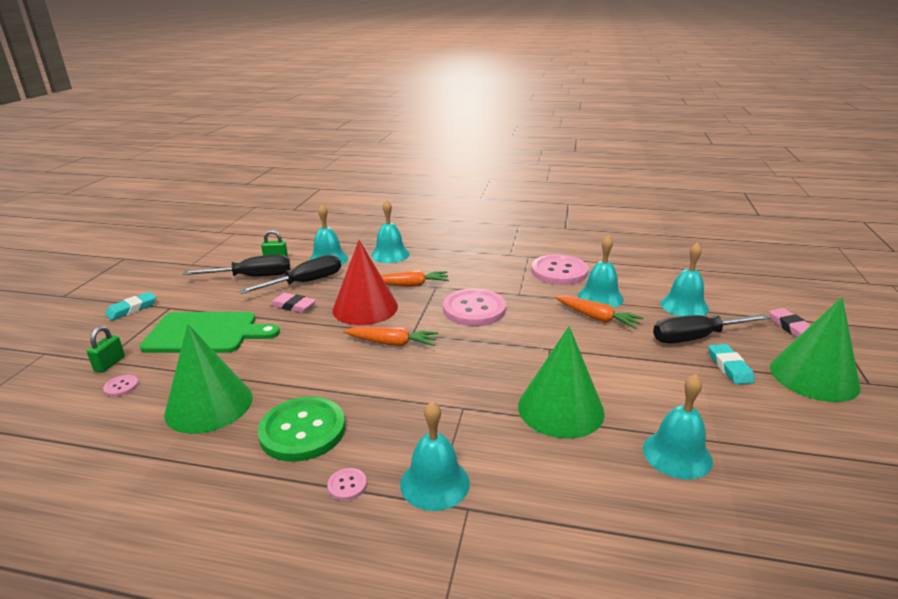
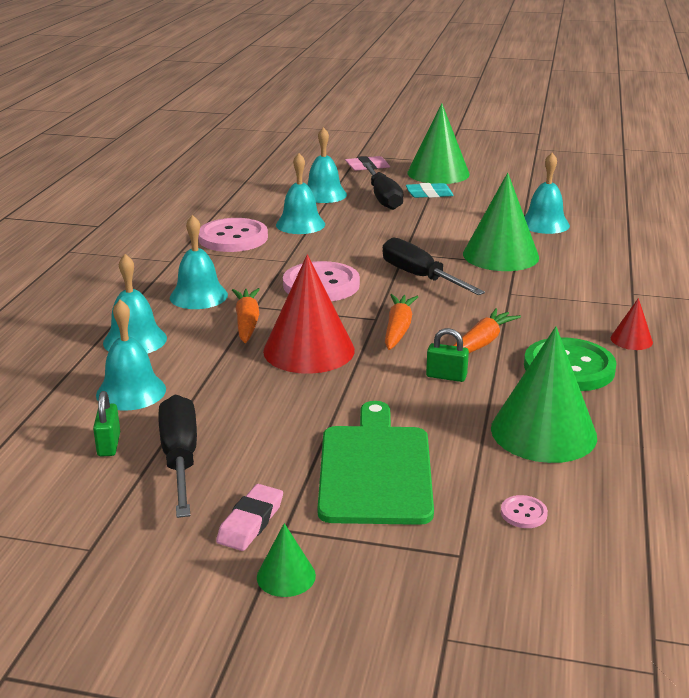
camera: 90 degrees left, 0 degrees up
green padlock [87,326,125,372] -> green padlock moved to [426,328,469,382]
turquoise eraser [105,292,156,320] -> green cone [257,523,316,597]
black screwdriver [238,254,341,294] -> black screwdriver moved to [382,237,485,295]
pink eraser [270,293,316,313] -> pink eraser moved to [216,484,283,551]
pink button [327,468,367,501] -> red cone [611,298,653,350]
turquoise bell [400,401,470,511] -> turquoise bell moved to [170,215,228,309]
orange carrot [555,296,643,329] -> orange carrot moved to [453,308,521,353]

